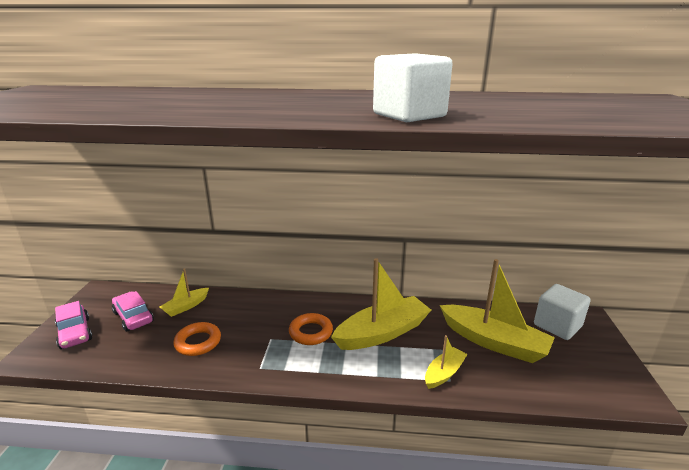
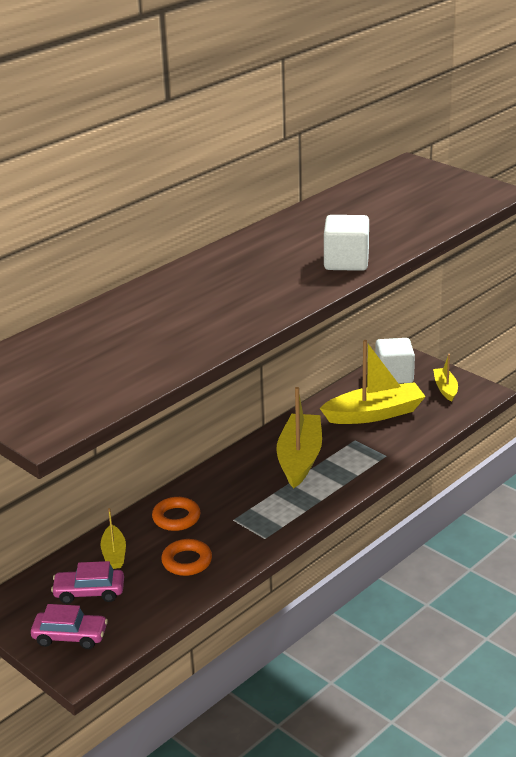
camera: 50 degrees left, 5 degrees up
orange ring [289,313,333,345] -> orange ring moved to [152,497,200,531]
yellow boat [425,335,468,389] -> yellow boat moved to [433,354,458,402]

